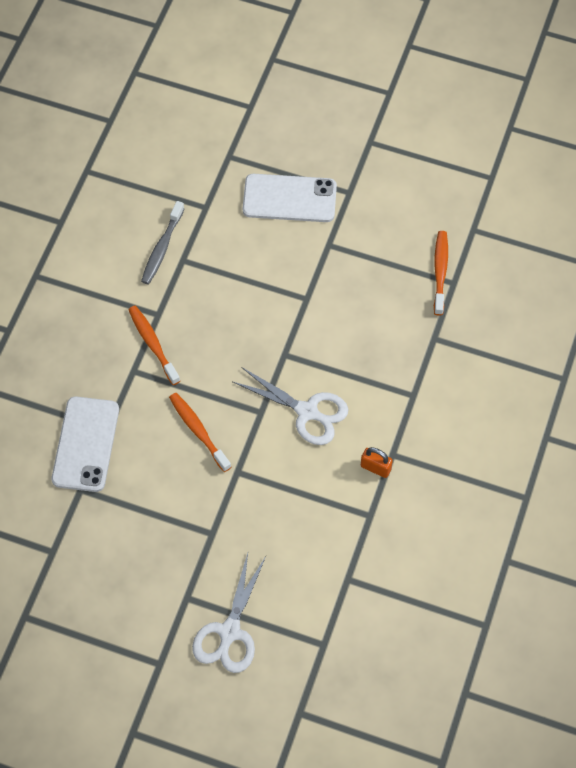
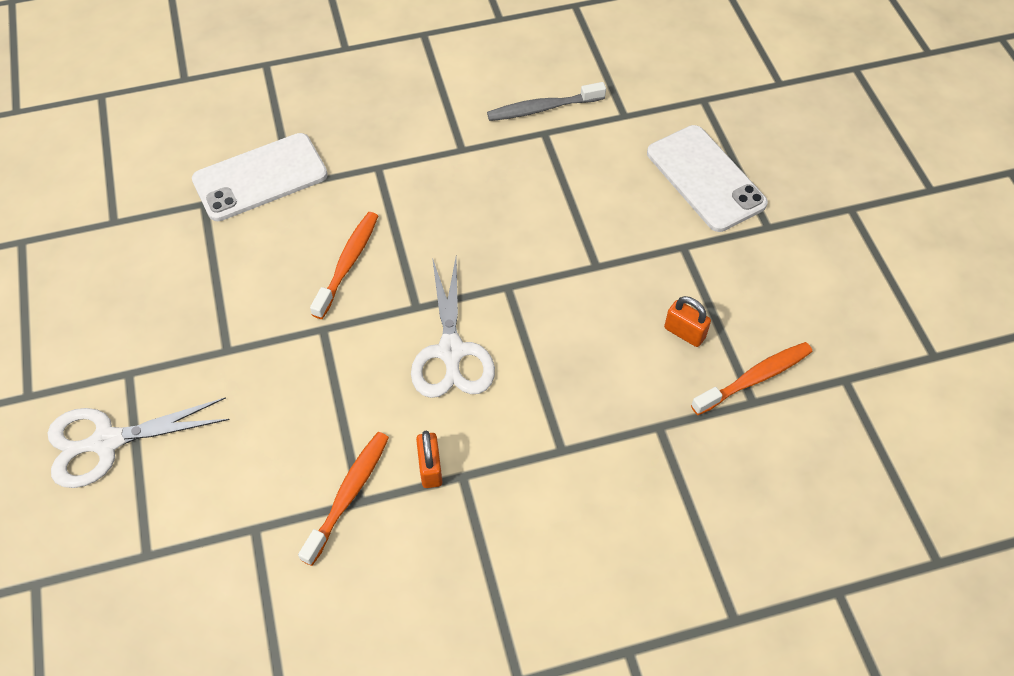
camera: 55 degrees right, 5 degrees down
orange toothbrush [128,306,180,385] -> orange toothbrush moved to [298,432,389,566]
none -> orange padlock [664,296,711,347]

